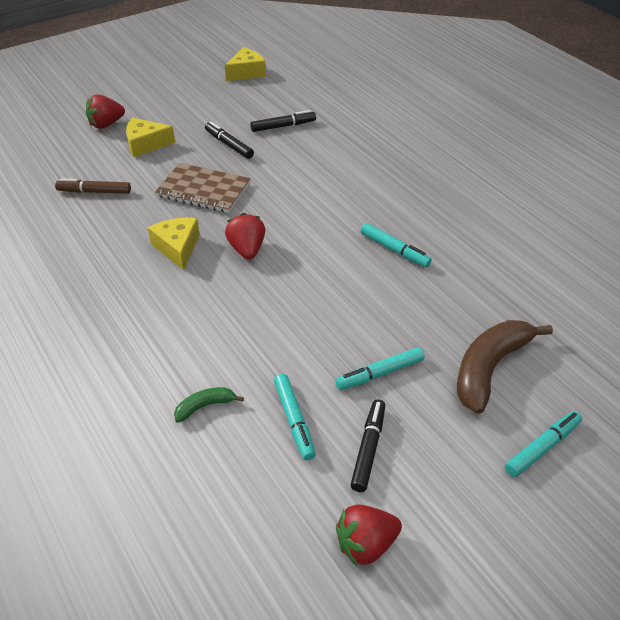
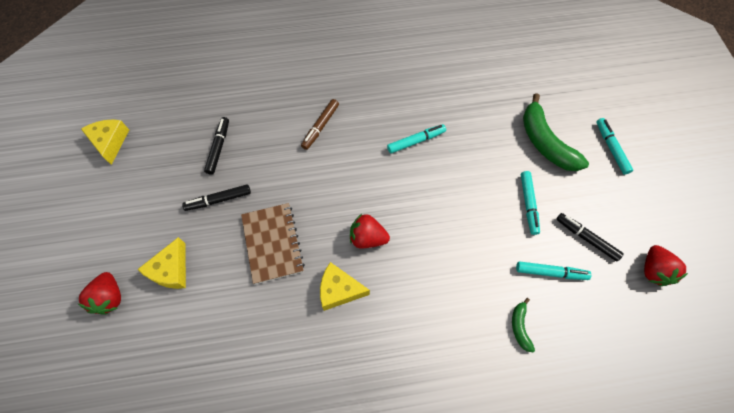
camera: 65 degrees left, 20 degrees up
brown marker [55,179,131,194] -> brown marker moved to [301,99,339,150]
brown notebook [155,163,250,213] -> brown notebook turned 60 degrees counterclockwise [241,203,305,284]
brown banana [457,320,553,414] -> green banana [523,93,589,171]

